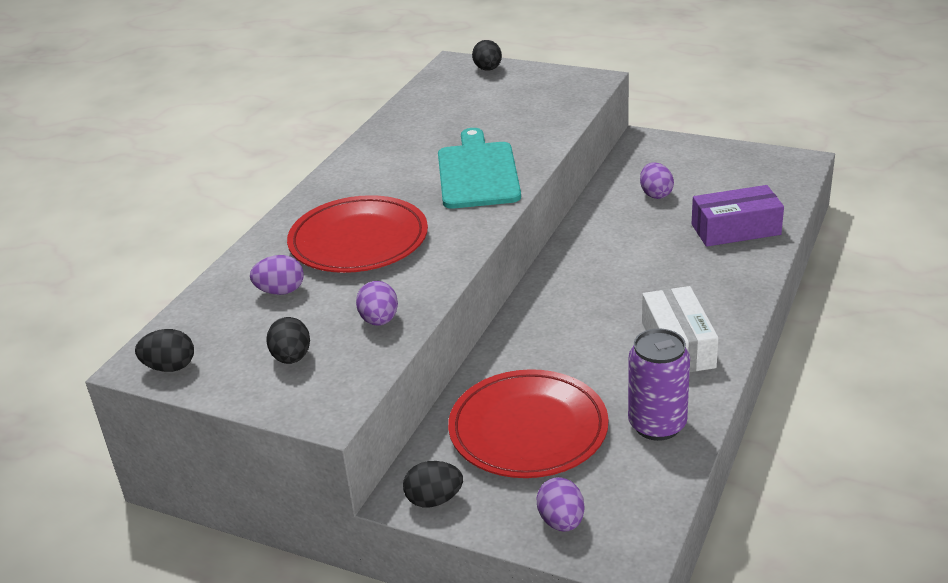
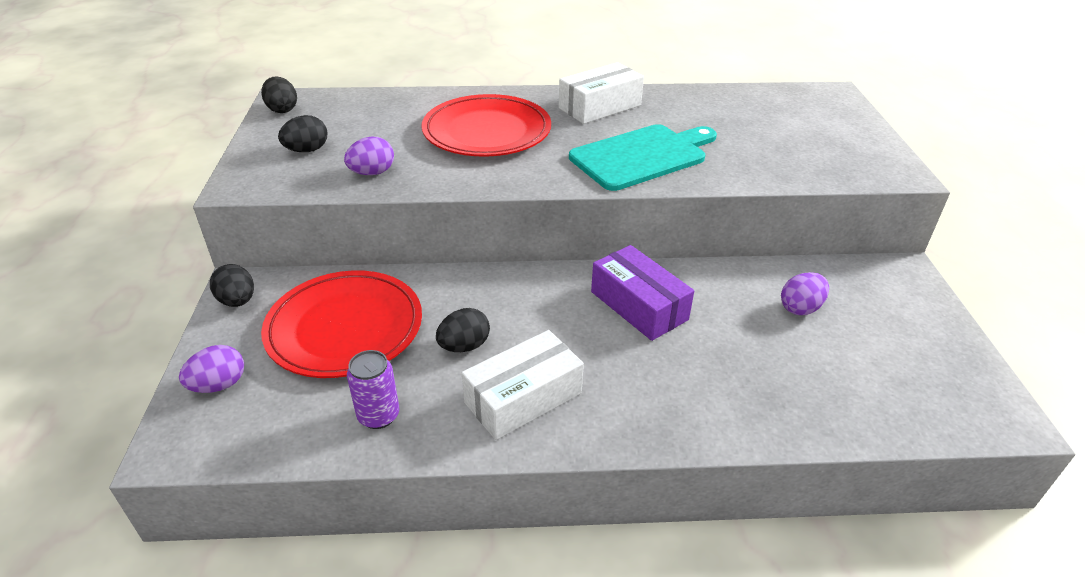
camera: 60 degrees right, 5 degrees up
purple egg [250,255,304,295] -> none
black egg [472,40,502,71] -> black egg moved to [436,308,490,352]
purple can [628,329,690,441] -> purple can [347,350,399,429], size x0.67
purple box [692,185,784,247] -> purple box moved to [591,245,694,341]
none -> white box [559,62,644,124]

